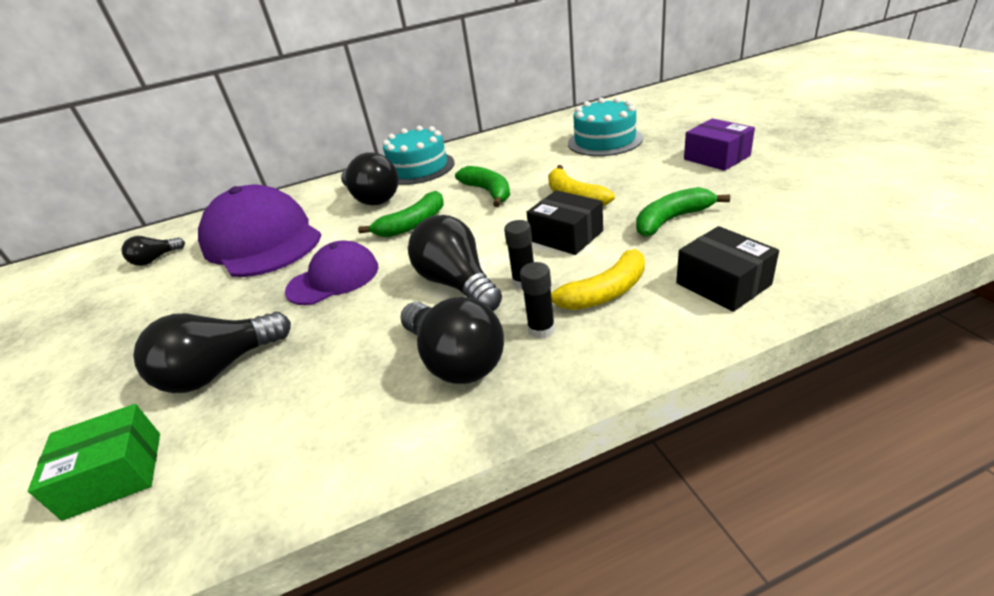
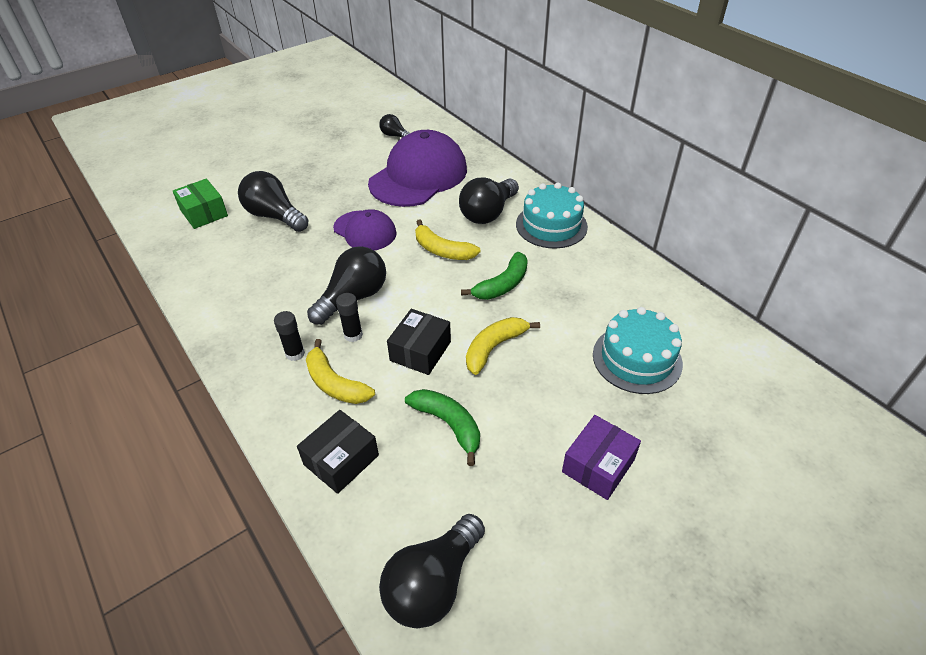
camera: 70 degrees right, 10 degrees up
green banana [358,191,444,237] -> yellow banana [415,220,481,260]
black light bulb [400,297,504,384] -> black light bulb moved to [379,514,485,629]

